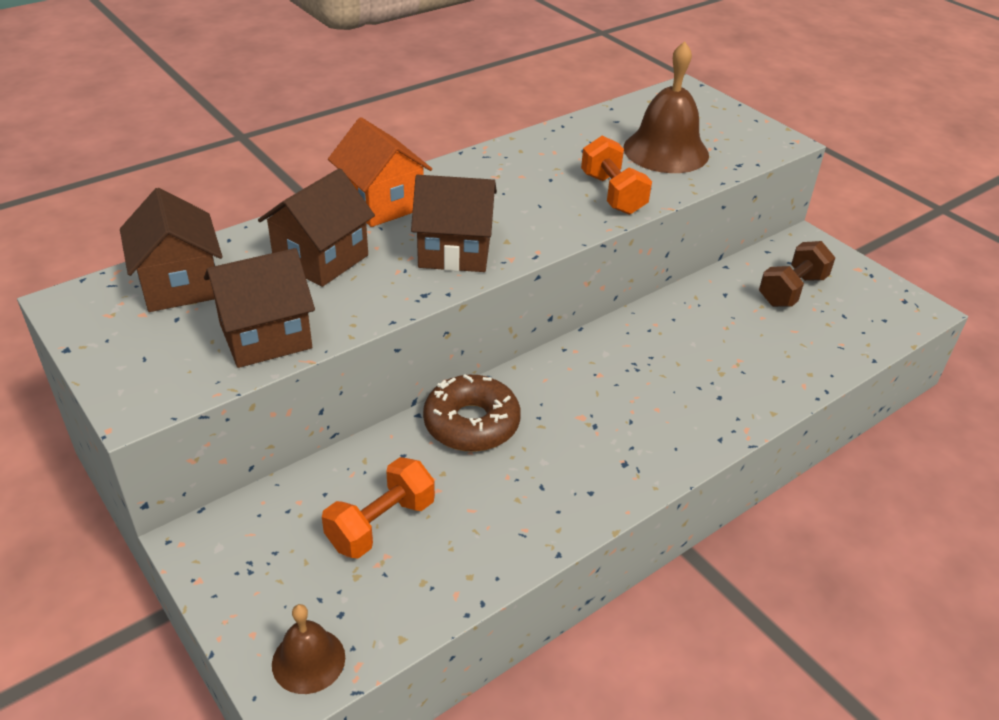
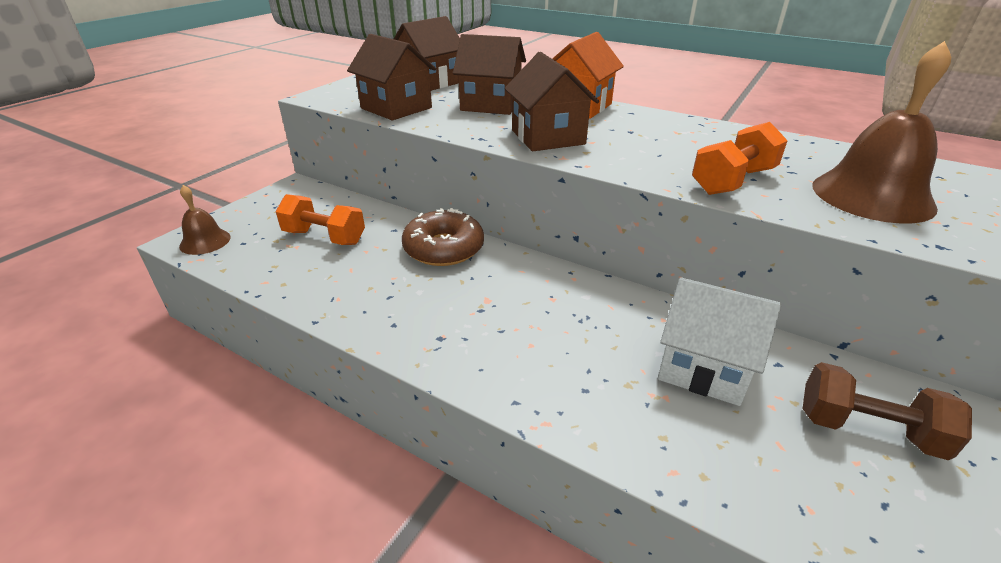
camera: 70 degrees right, 5 degrees down
none -> white house [658,277,781,406]

